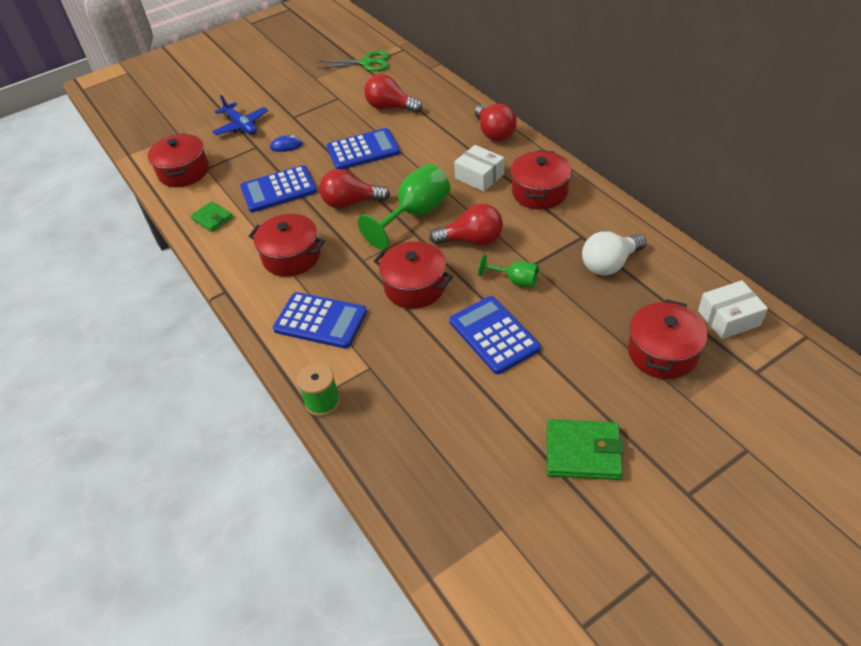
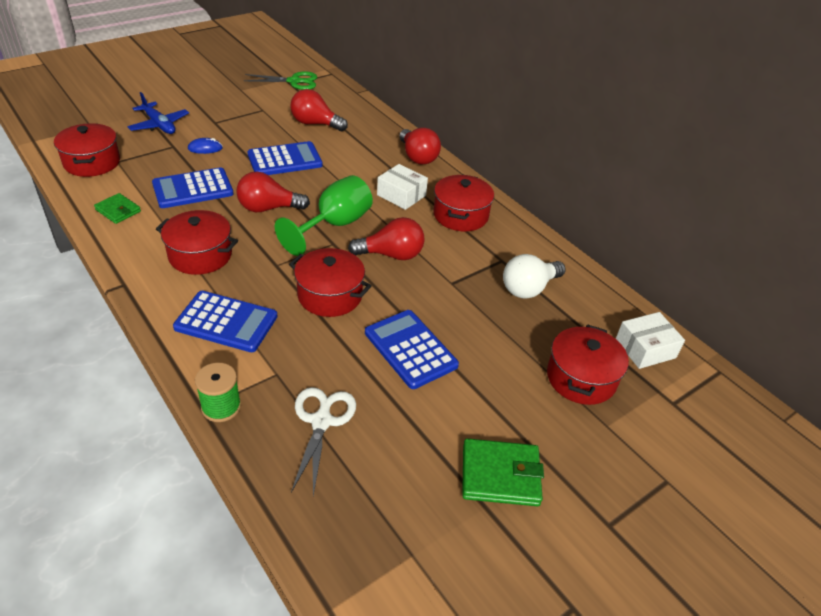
camera: 10 degrees left, 5 degrees down
green goblet [478,254,539,288] -> none
none -> white scissors [291,387,356,496]

